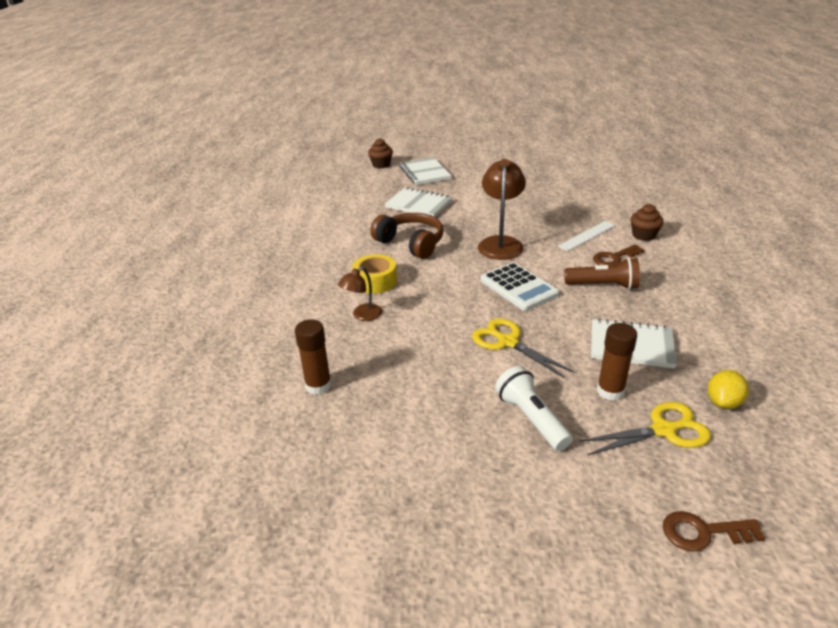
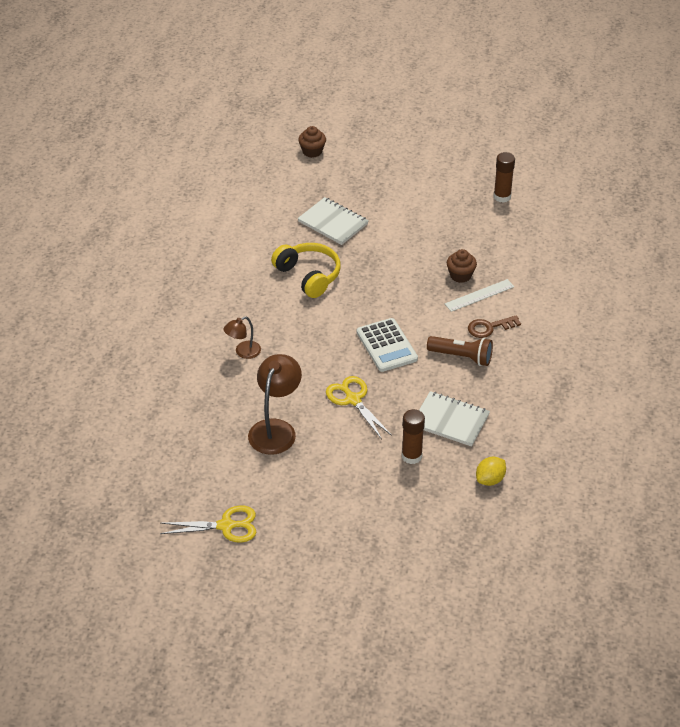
camera: 10 degrees right, 10 degrees up
brown glue stick [295,319,332,395] -> brown glue stick moved to [493,152,515,203]
yellow tape [352,254,397,294] -> none
brown headphones [370,213,443,259] -> yellow headphones [271,243,341,298]
white notebook [400,157,452,185] -> none
brown lamp [478,159,526,260] -> brown lamp moved to [248,354,302,455]
white flashlight [495,366,573,451] -> none
yellow scissors [580,402,711,455] -> yellow scissors moved to [160,505,256,543]
brown cupcake [630,204,664,241] -> brown cupcake moved to [447,249,477,283]
brown key [663,511,765,552] -> none

